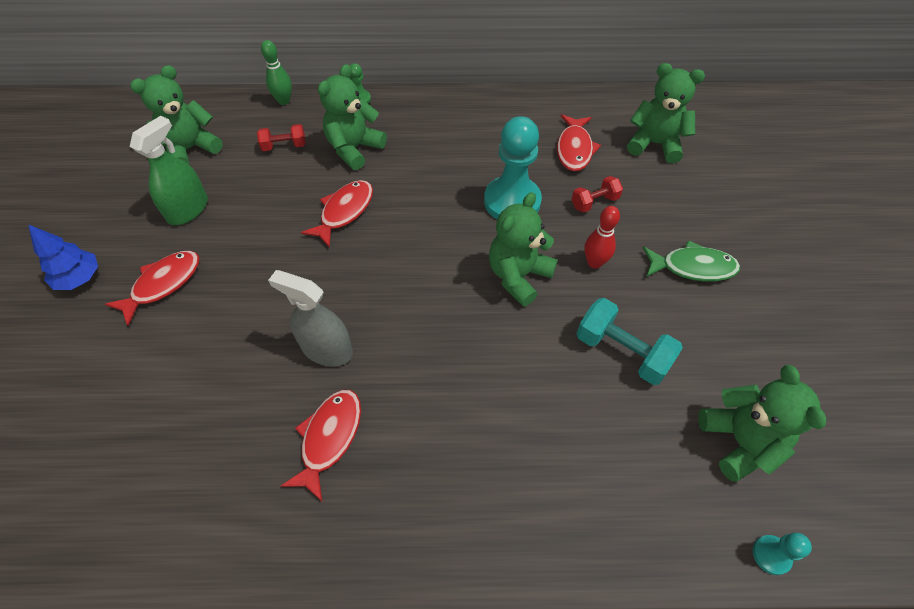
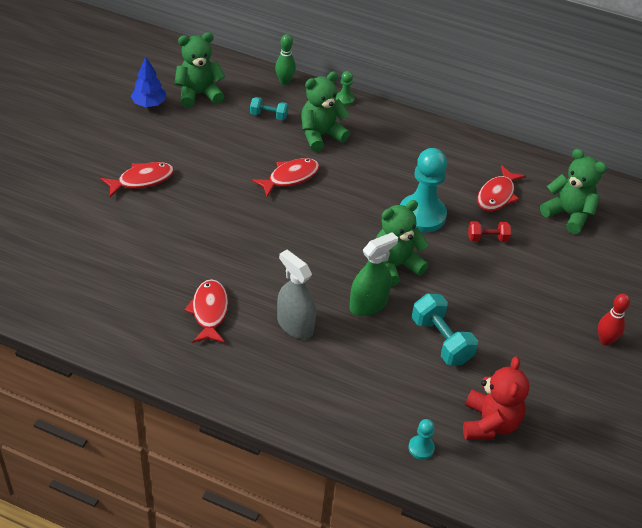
camera: 20 degrees right, 10 degrees down
blue tree [28,224,98,290] -> blue tree moved to [131,57,166,107]
green spray bottle [130,116,208,225] -> green spray bottle moved to [349,232,398,316]
red dumbbell [257,124,306,151] -> turquoise dumbbell [250,97,288,121]
grey spray bottle [268,270,353,366] -> grey spray bottle moved to [277,250,316,339]
red fish [281,389,361,501] -> red fish turned 45 degrees counterclockwise [184,279,228,343]
red bowling pin [584,206,620,269] -> red bowling pin moved to [598,293,630,346]
green fish [643,240,740,282] -> none
green teddy bear [698,365,826,482] -> red teddy bear [463,356,529,440]
turquoise pawn [753,533,812,575] -> turquoise pawn moved to [408,419,435,460]

